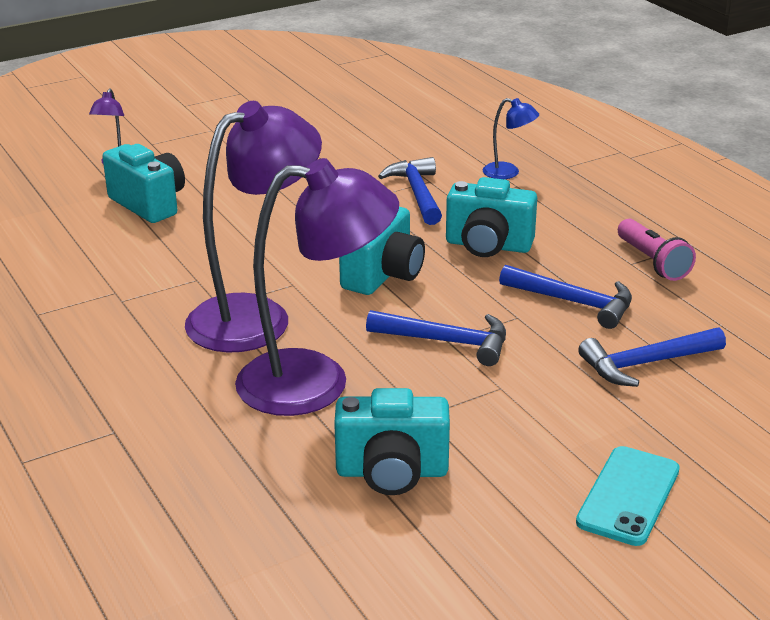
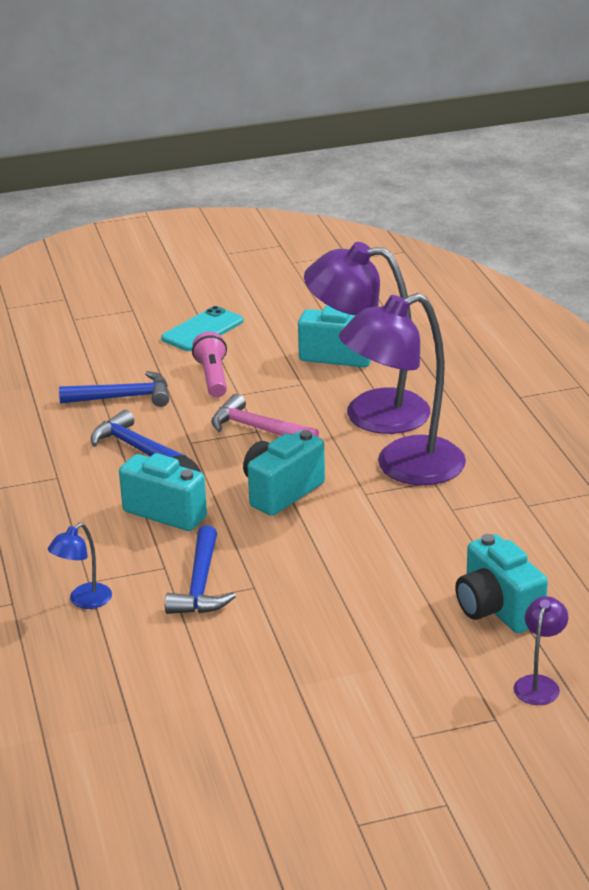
camera: 165 degrees left, 0 degrees up
blue hammer [366,310,506,366] -> pink hammer [211,394,319,437]
blue lamp [483,98,539,179] -> blue lamp turned 90 degrees counterclockwise [48,523,112,609]
pink flashlight [618,219,696,281] -> pink flashlight moved to [192,332,227,398]

